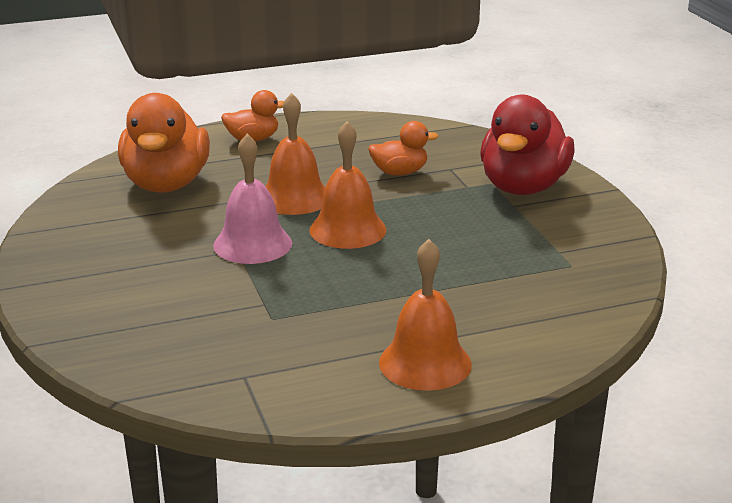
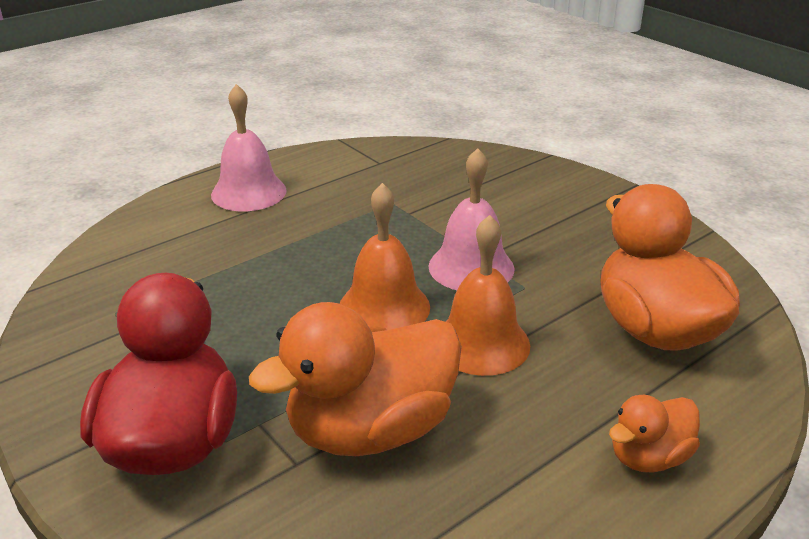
camera: 160 degrees right, 5 degrees up
orange duck [368,121,439,176] -> orange duck [249,302,462,456], size x1.94
orange bell [379,239,472,391] -> pink bell [211,84,287,211]

